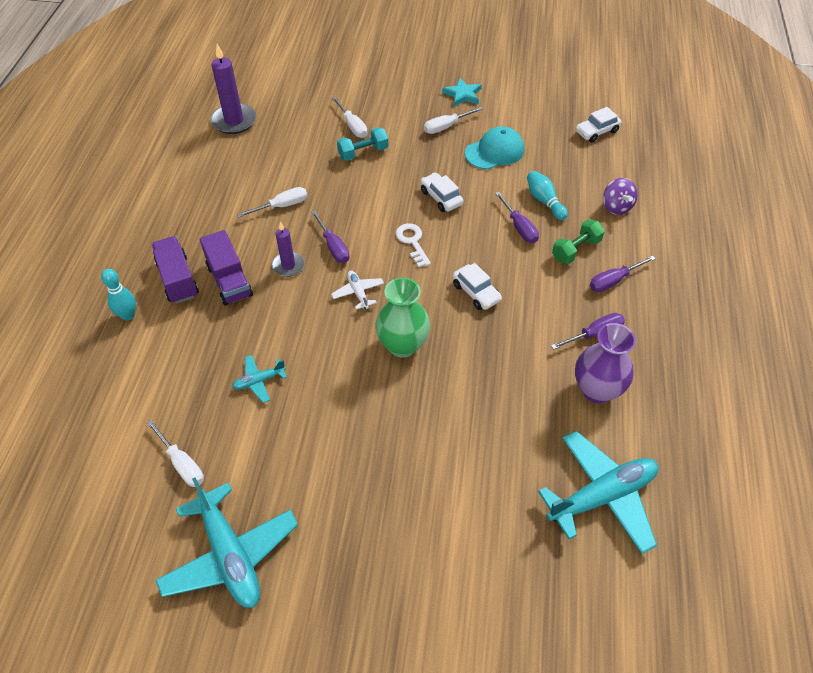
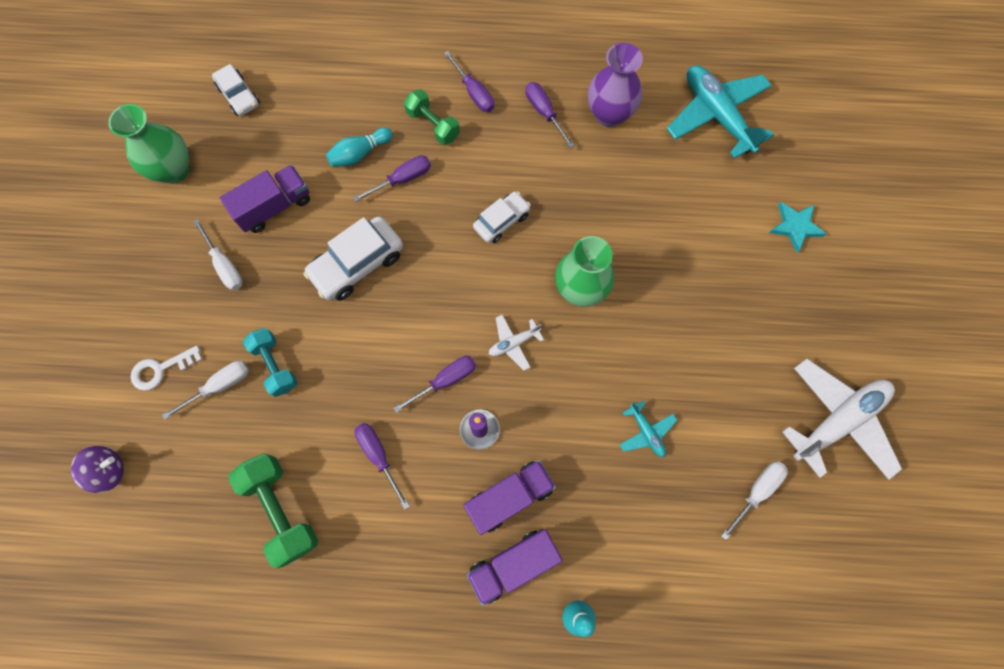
camera: 95 degrees left, 20 degrees up
turquoise plane [155,477,298,608] -> white plane [782,359,902,480]
purple candle [210,44,257,134] -> none
white screwdriver [237,187,307,217] -> purple screwdriver [355,423,410,510]
white key [396,223,431,267] -> white key moved to [131,346,202,391]
white car [421,173,463,212] -> white car [303,216,403,301], size x1.60
turquoise star [442,77,482,106] -> turquoise star moved to [769,202,826,253]
turquoise cap [465,126,524,169] -> purple truck [220,165,310,233]
purple spinning top [603,178,638,215] -> purple spinning top moved to [71,446,124,493]
none -> green vase [108,104,189,184]
none -> green dumbbell [228,453,318,568]

